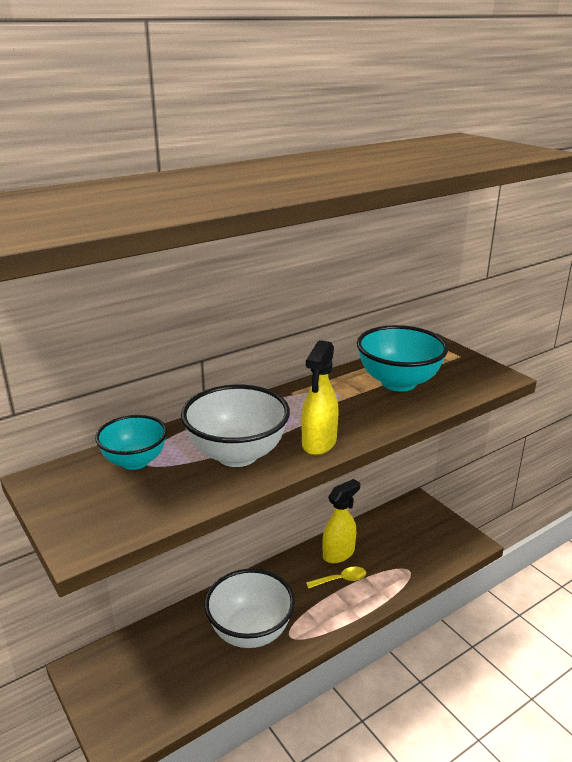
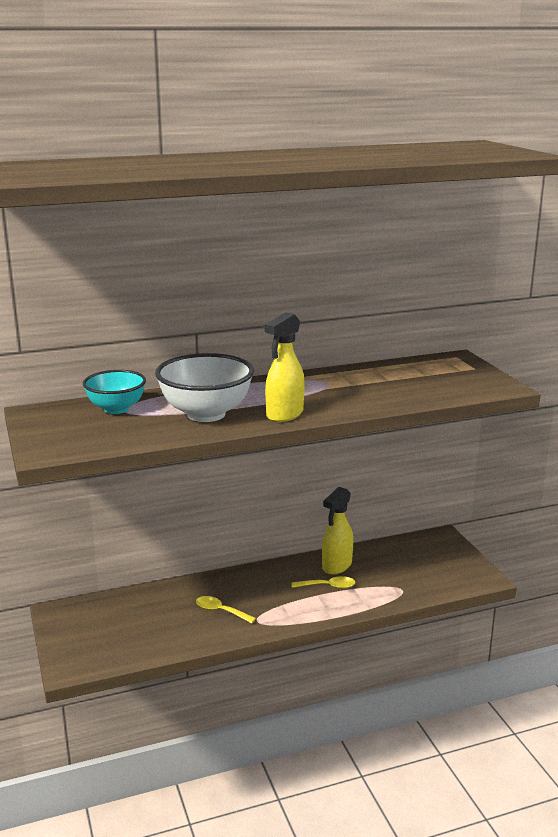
camera: 15 degrees right, 5 degrees down
white bowl [204,569,295,648] -> yellow spoon [196,596,256,623]
yellow spray bottle [323,479,360,563] -> yellow spray bottle turned 150 degrees clockwise [322,487,353,574]
turquoise bowl [357,325,448,392] -> none

